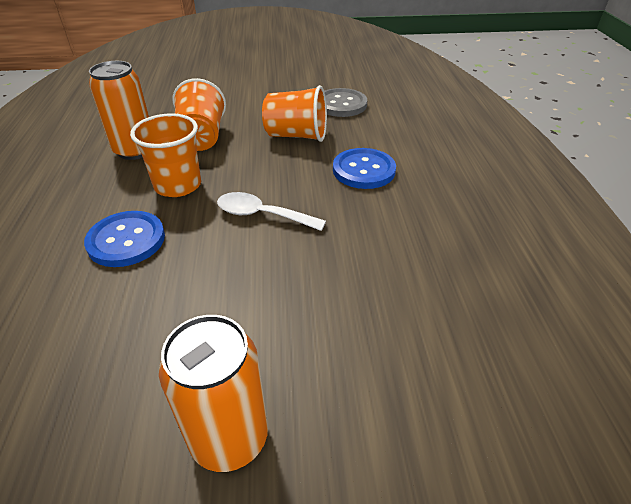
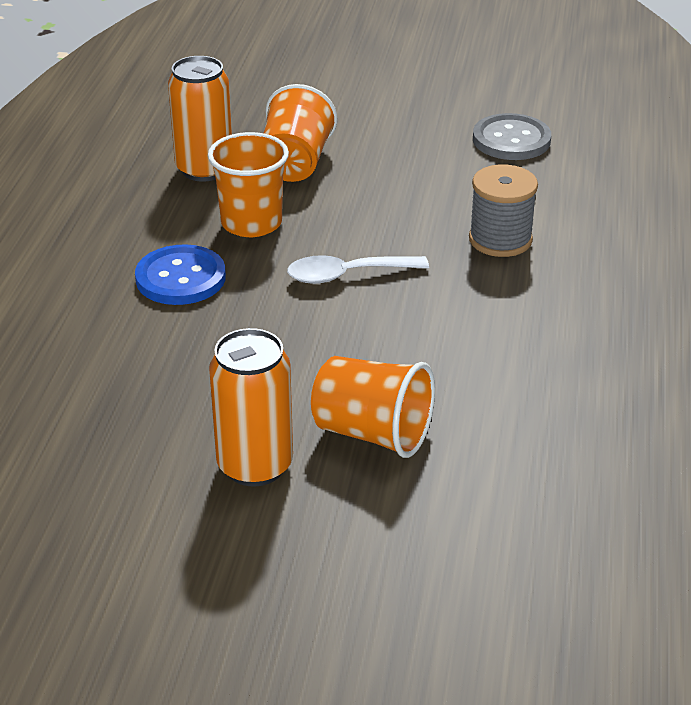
camera: 15 degrees right, 5 degrees down
white spoon [217,192,326,231] -> white spoon turned 45 degrees counterclockwise [287,255,429,284]
orange cup [262,85,327,142] -> orange cup moved to [311,356,435,458]
blue button [333,148,396,189] -> grey spool [469,165,538,257]

